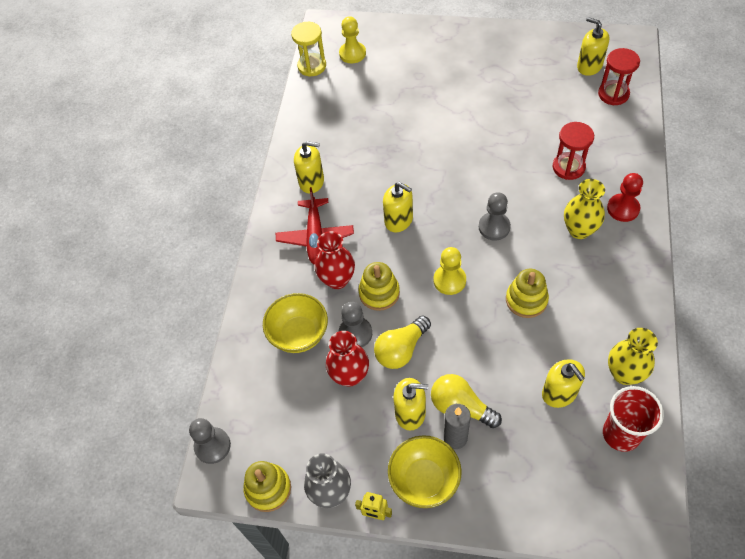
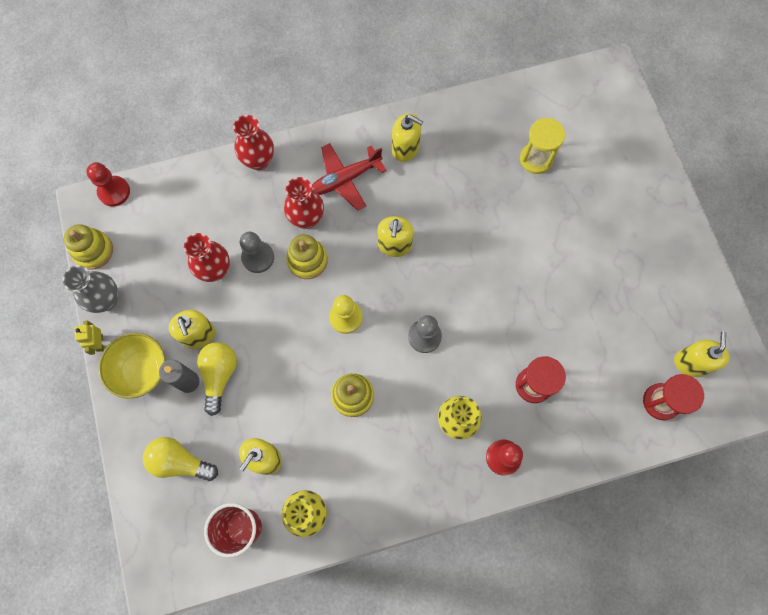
camera: 60 degrees right, 15 degrees up
grey pawn [189,418,231,464] -> red pawn [86,162,130,207]
yellow bowl [263,293,328,353] -> none
yellow hourglass [291,22,326,77] -> yellow hourglass moved to [520,118,565,174]
yellow soap dispenser [294,141,324,194] -> yellow soap dispenser turned 45 degrees counterclockwise [392,113,423,162]
yellow pawn [339,16,366,63] -> none
yellow light bulb [374,315,431,369] -> yellow light bulb moved to [143,437,218,481]
none -> red vase [233,115,274,170]

